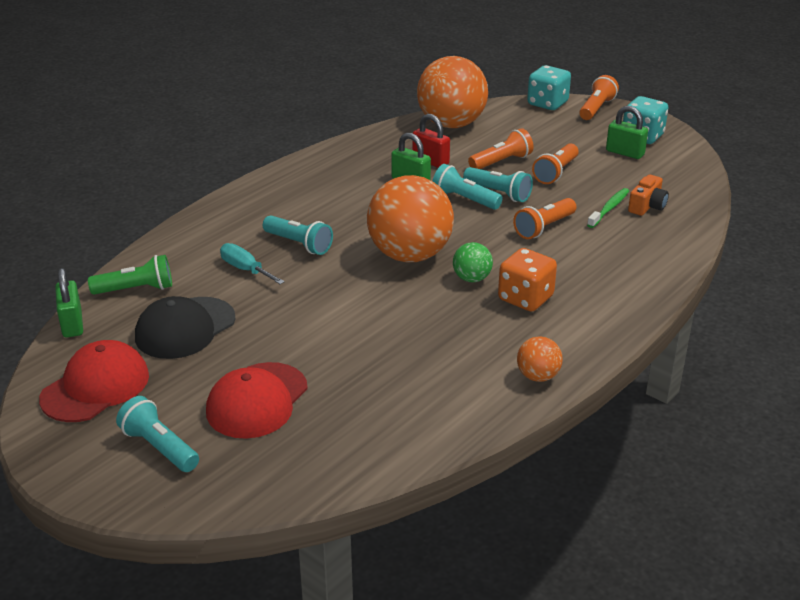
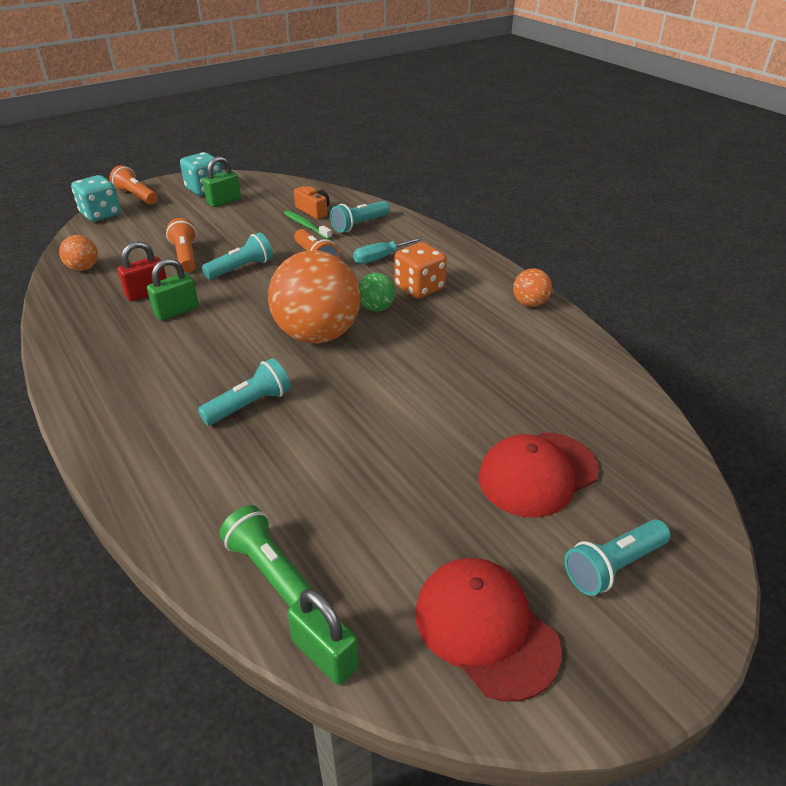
camera: 75 degrees left, 5 degrees up
green padlock [55,268,83,338] -> green padlock turned 45 degrees clockwise [287,589,359,685]
green flashlight [88,255,172,295] -> green flashlight turned 45 degrees counterclockwise [219,505,314,607]
black cap [135,296,235,359] -> none
red cap [206,362,308,439] -> red cap turned 105 degrees clockwise [479,433,599,518]
turquoise screwdriver [220,243,285,284] -> turquoise screwdriver moved to [353,237,422,264]
orange ball [417,56,488,128] -> orange ball [59,235,98,271], size x0.45
turquoise flashlight [433,164,503,210] -> turquoise flashlight moved to [330,201,390,233]
orange flashlight [532,143,579,184] -> none

